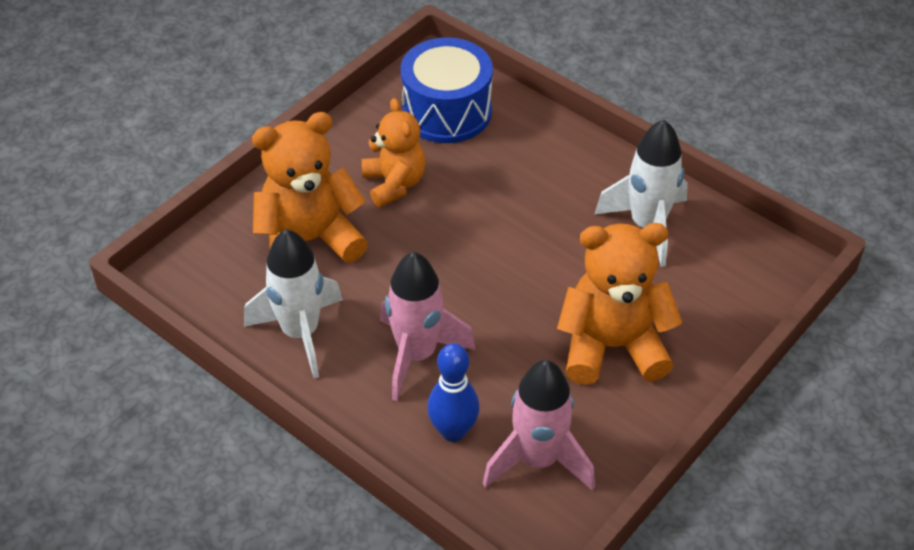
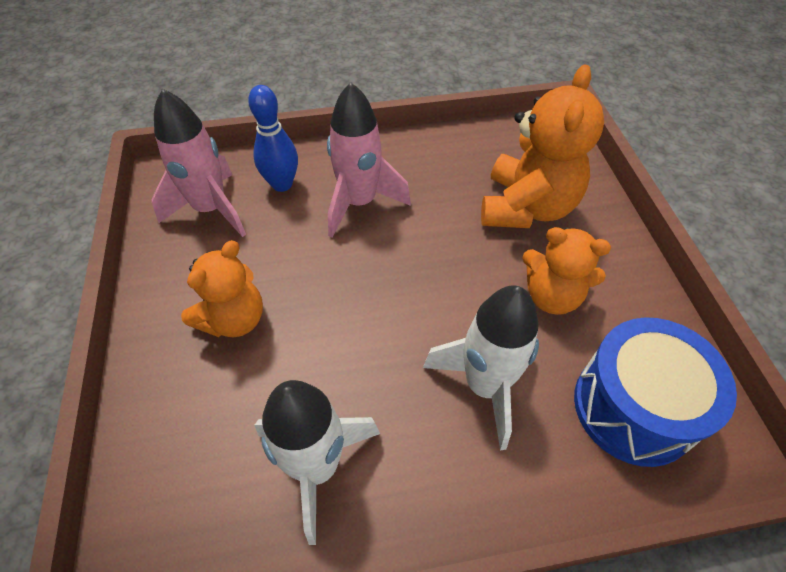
camera: 130 degrees right, 5 degrees up
white rocket [244,229,343,378] -> white rocket moved to [423,285,539,450]
orange teddy bear [557,223,682,385] -> orange teddy bear [181,240,263,338], size x0.65

